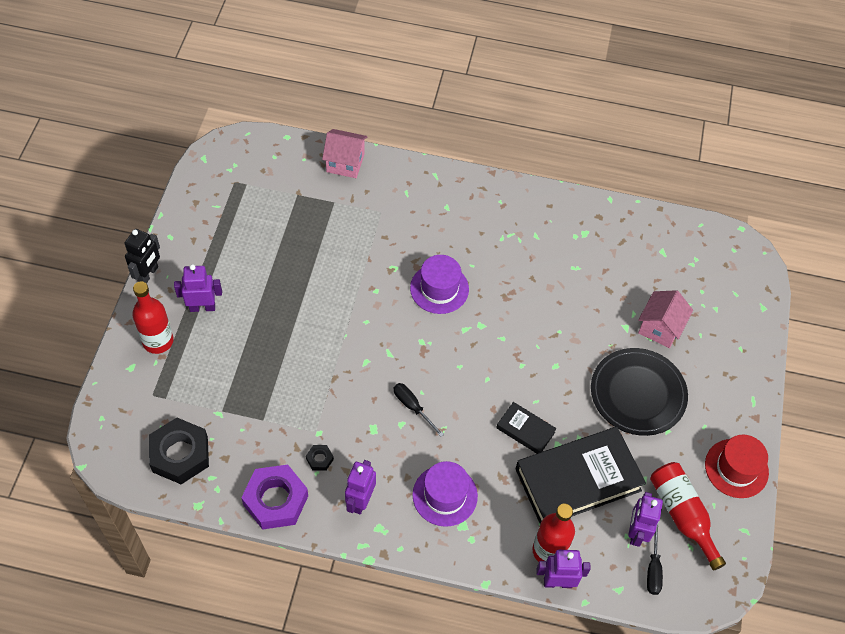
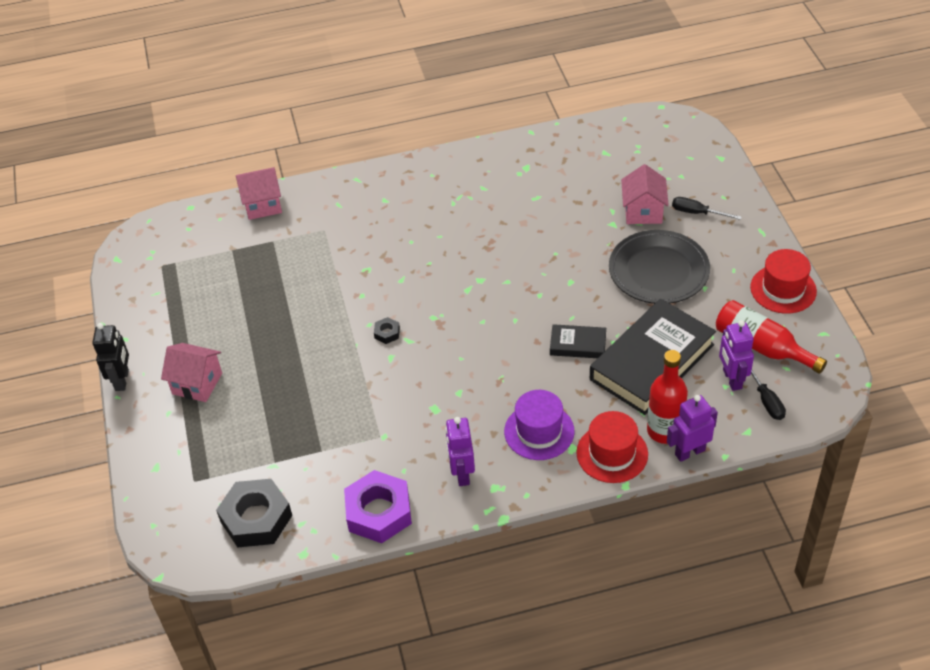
camera: 20 degrees left, 10 degrees down
red bottle [132,281,174,354] -> none
purple robot [174,264,222,312] -> pink house [161,343,222,402]
black nut [306,445,334,471] -> black nut moved to [374,317,400,344]
black screwdriver [394,383,444,437] -> black screwdriver moved to [672,197,742,220]
purple hat [410,255,469,314] -> none
none -> red hat [576,411,648,483]

